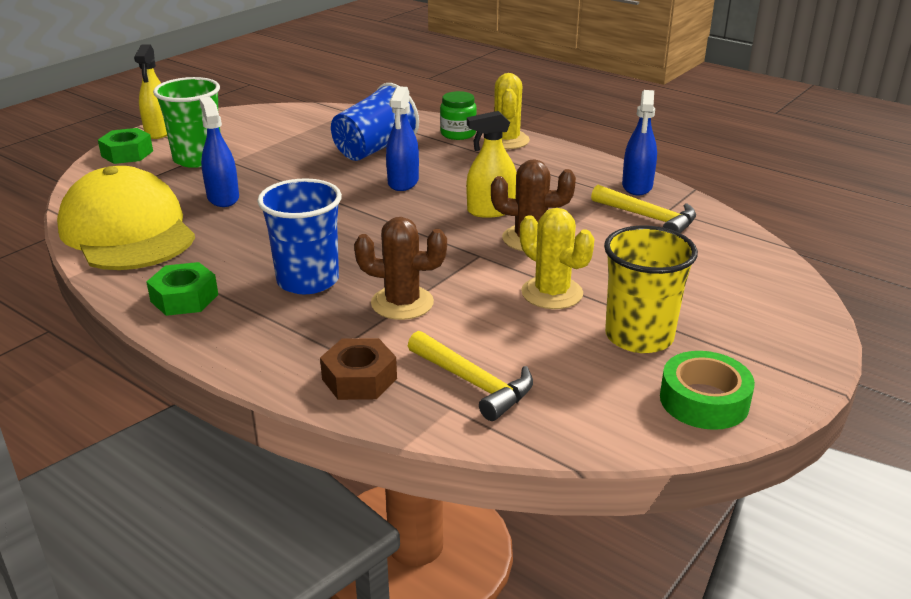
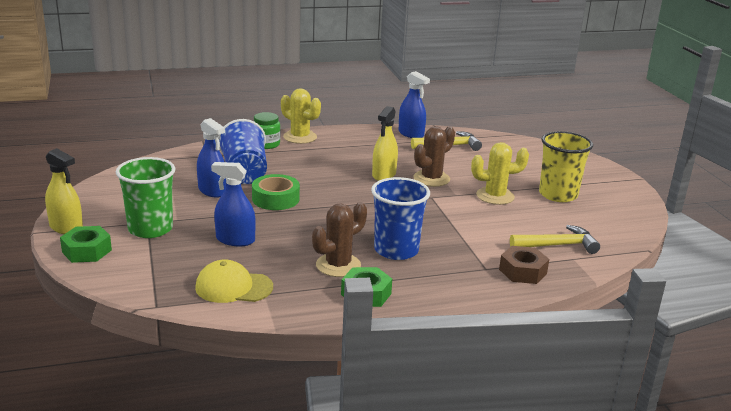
camera: 55 degrees left, 5 degrees down
yellow cap [57,166,195,270] -> yellow cap [195,259,273,303], size x0.54
brown cactus [354,217,447,320] -> brown cactus moved to [312,202,367,277]
blue spray bottle [386,86,419,191] -> blue spray bottle moved to [197,118,227,198]
green tape [660,351,755,430] -> green tape moved to [252,174,300,210]

